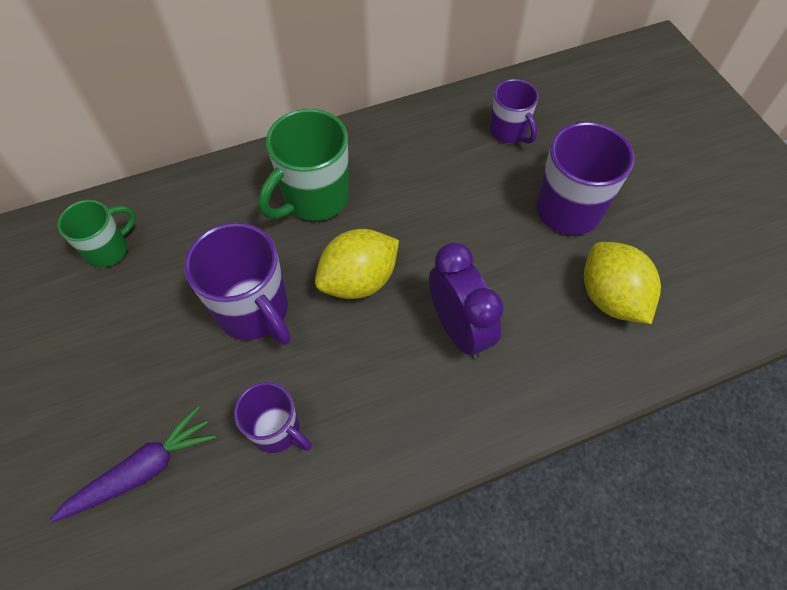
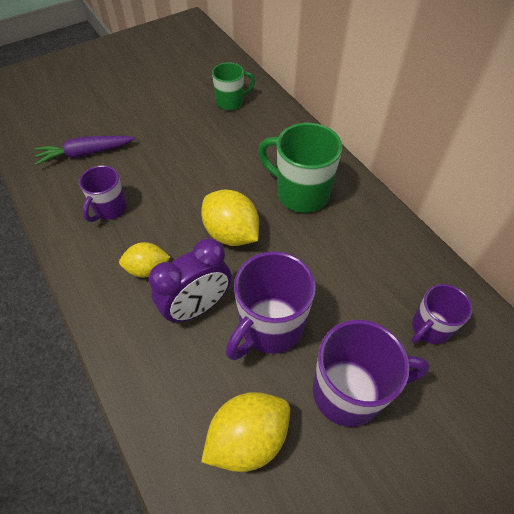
camera: 80 degrees right, 5 degrees down
purple carrot [50,406,216,523] -> purple carrot turned 120 degrees clockwise [35,136,135,165]
green mug [58,200,136,268] -> green mug turned 60 degrees counterclockwise [212,62,255,110]
purple mug [185,223,291,345] -> purple mug moved to [226,251,316,360]
none -> yellow lemon [119,242,170,277]

